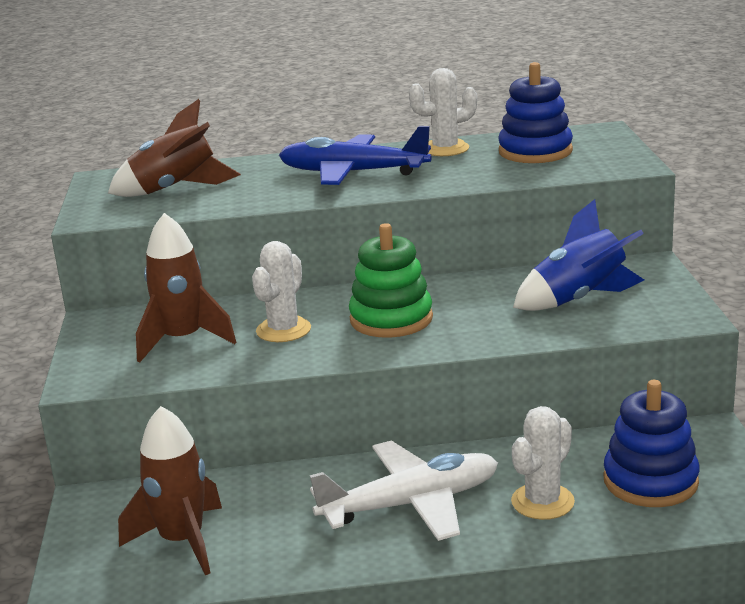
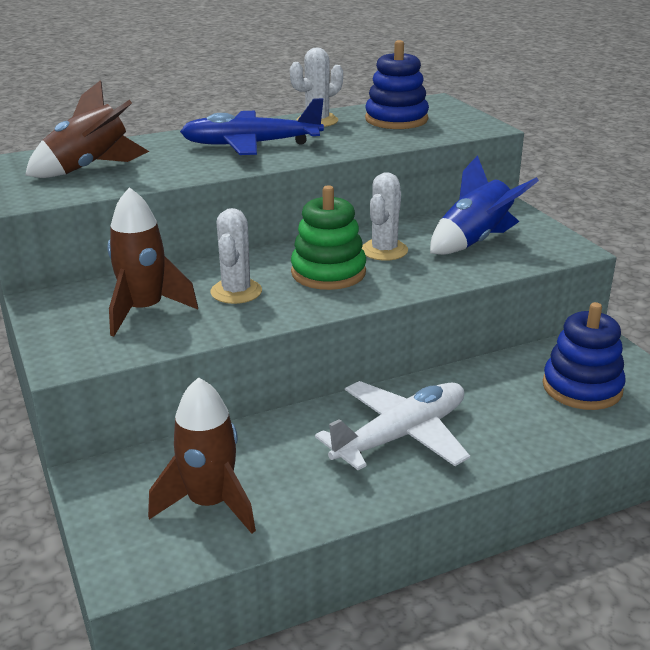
camera: 20 degrees left, 5 degrees up
white cactus [511,406,575,520] -> white cactus moved to [362,172,408,261]

